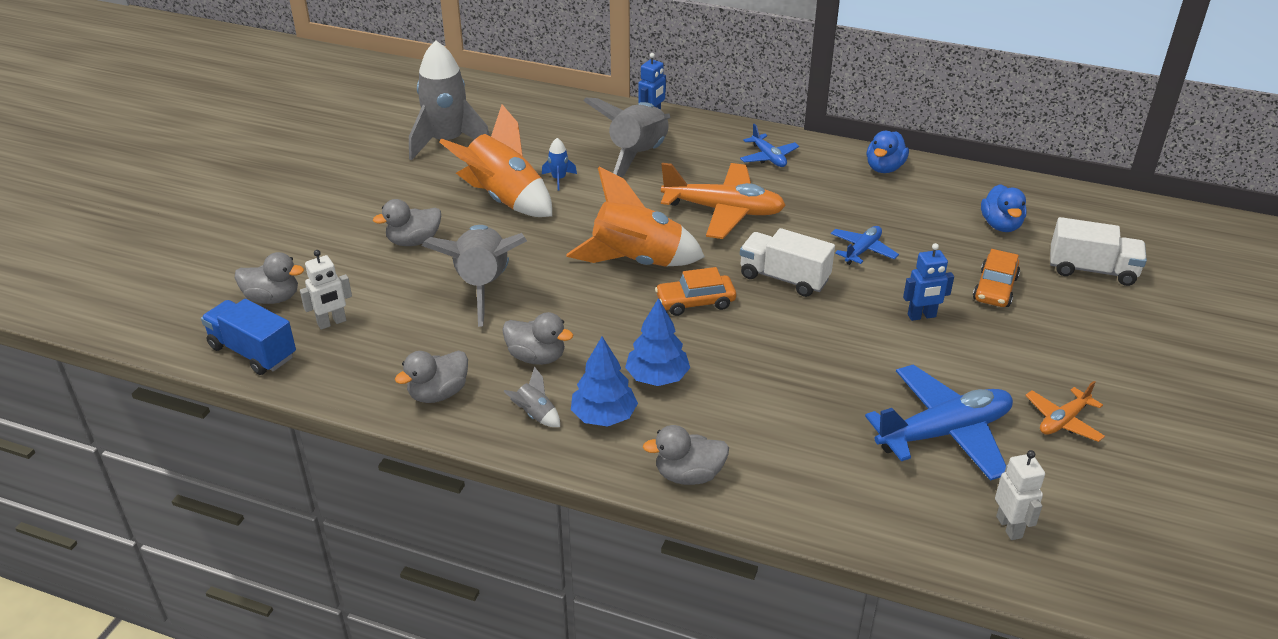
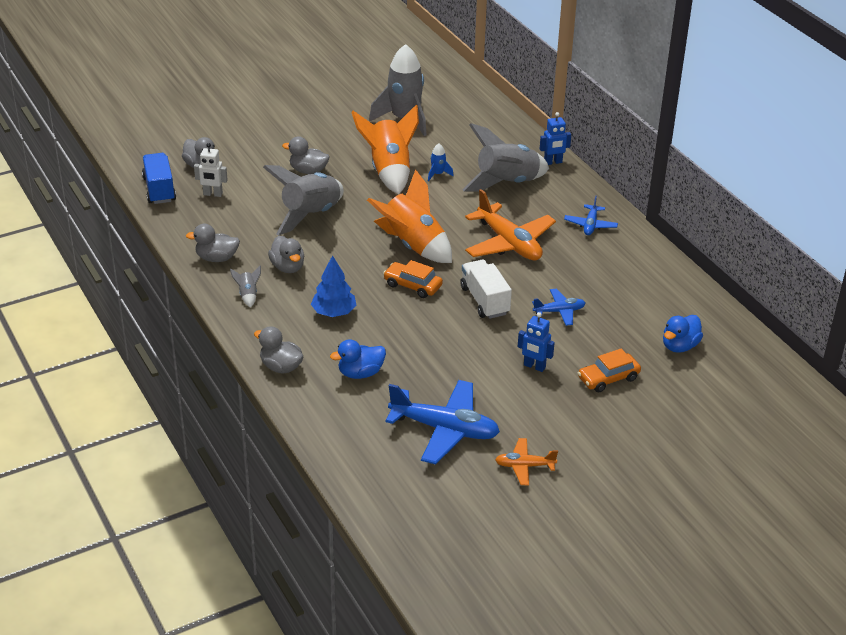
camera: 40 degrees right, 0 degrees up
blue tree [571,337,638,426] -> none
blue duck [867,131,909,173] -> blue duck moved to [330,339,386,379]
white robot [995,450,1045,540] -> none
white truck [1050,217,1147,286] -> none

